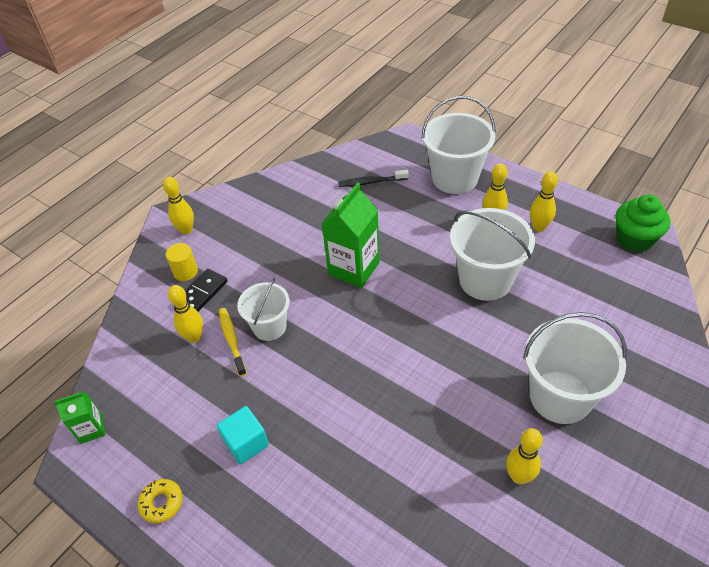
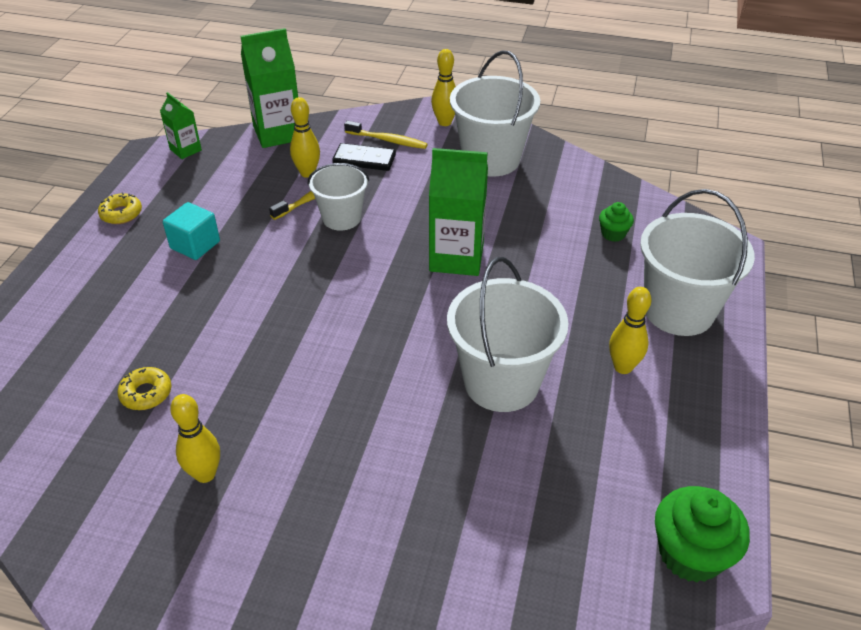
camera: 65 degrees right, 5 degrees down
yellow cylinder [166,243,198,281] -> yellow toothbrush [344,121,428,149]
black toothbrush [338,170,409,187] -> green cupcake [599,202,634,242]
white bucket [523,312,627,424] -> white bucket moved to [450,50,540,177]
yellow bowling pin [530,171,558,232] -> none
none -> yellow donut [118,367,172,410]
none -> green carton [240,28,298,148]

